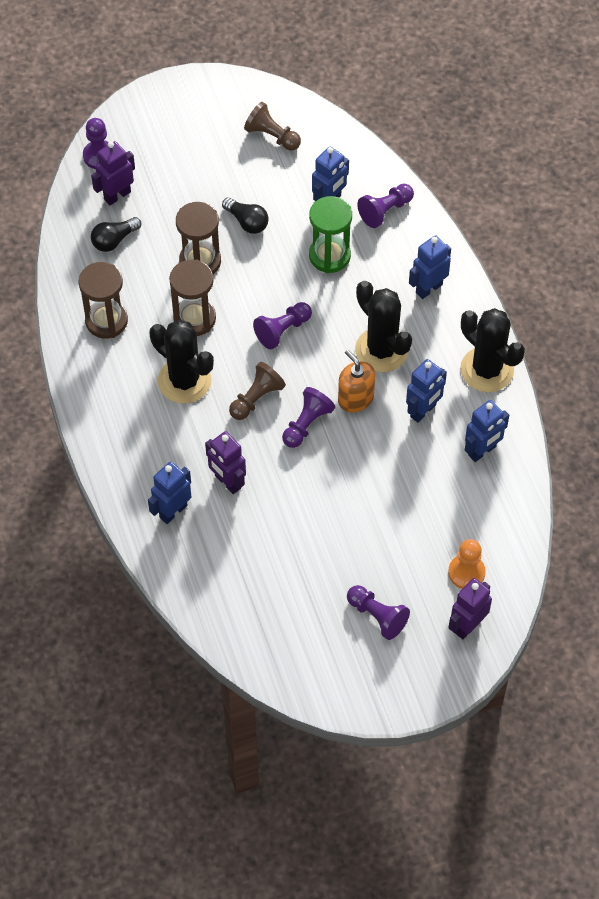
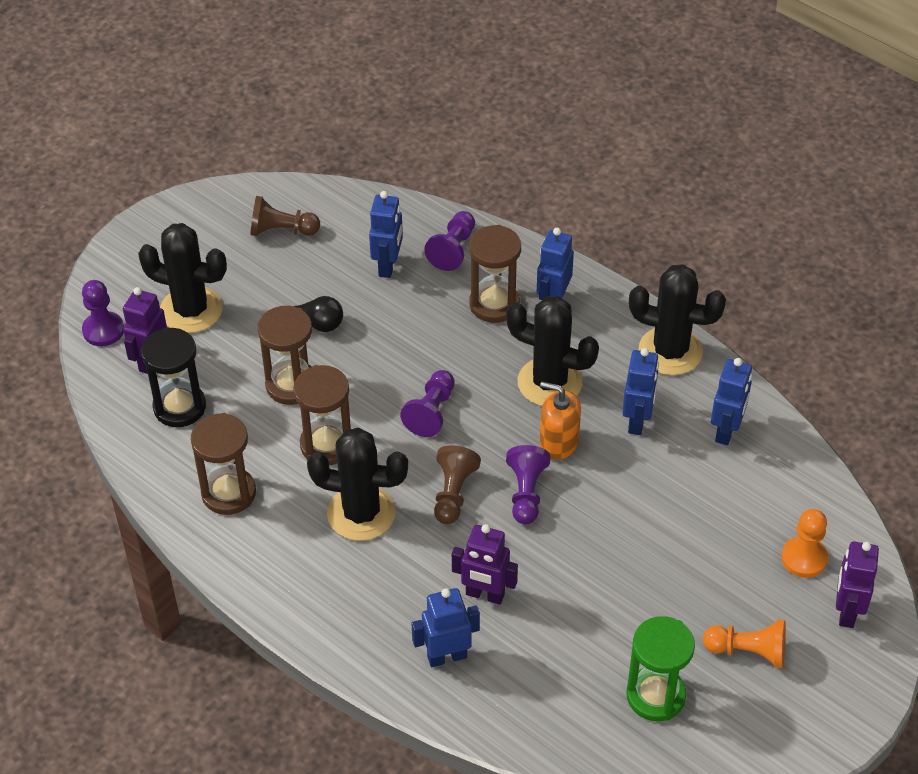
camera: 30 degrees left, 10 degrees down
black light bulb [91,217,141,252] -> black hourglass [141,327,206,427]
blue robot [148,462,191,524] -> blue robot turned 60 degrees clockwise [412,588,480,667]
green hourglass [309,196,352,273] -> green hourglass moved to [626,616,695,721]
purple pawn [347,585,410,640] -> orange pawn [703,619,786,668]
none -> black cactus [138,223,227,333]
none -> brown hourglass [469,225,521,323]

